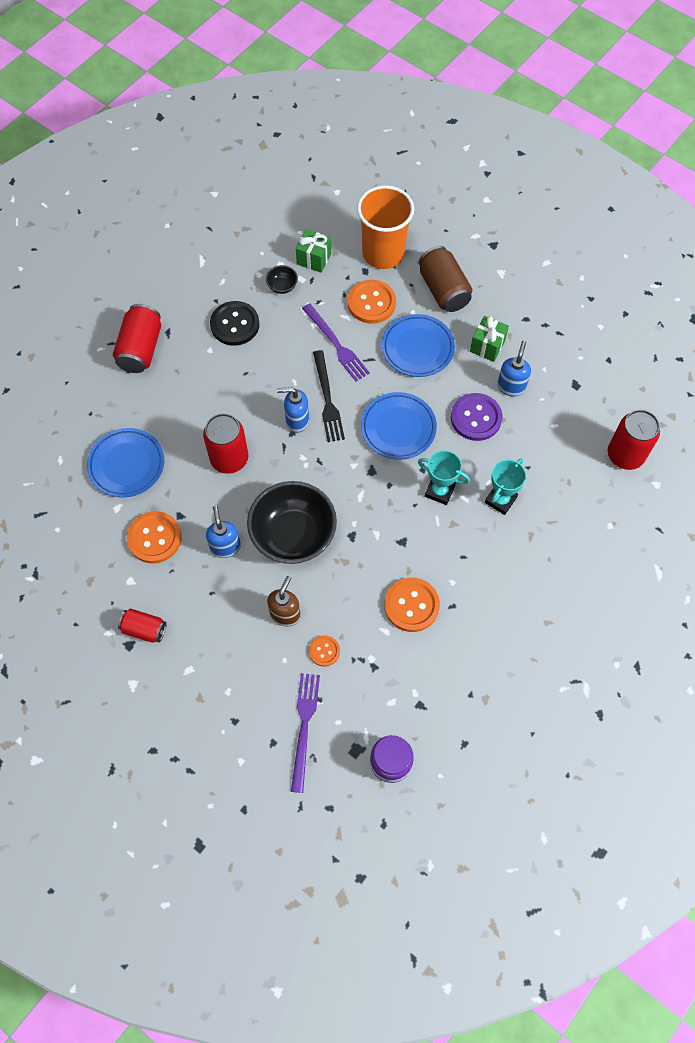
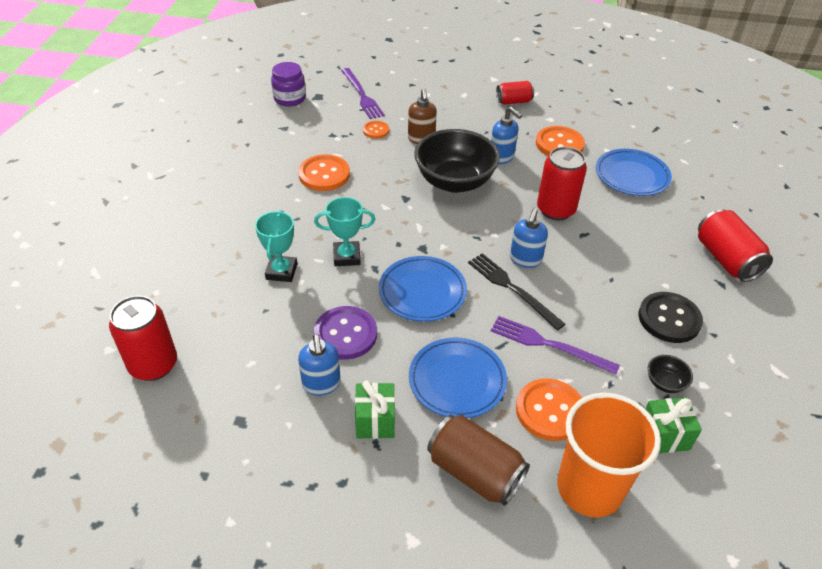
camera: 150 degrees right, 20 degrees down
blue soap dispenser [277,387,309,433] -> blue soap dispenser turned 135 degrees clockwise [510,208,548,268]

